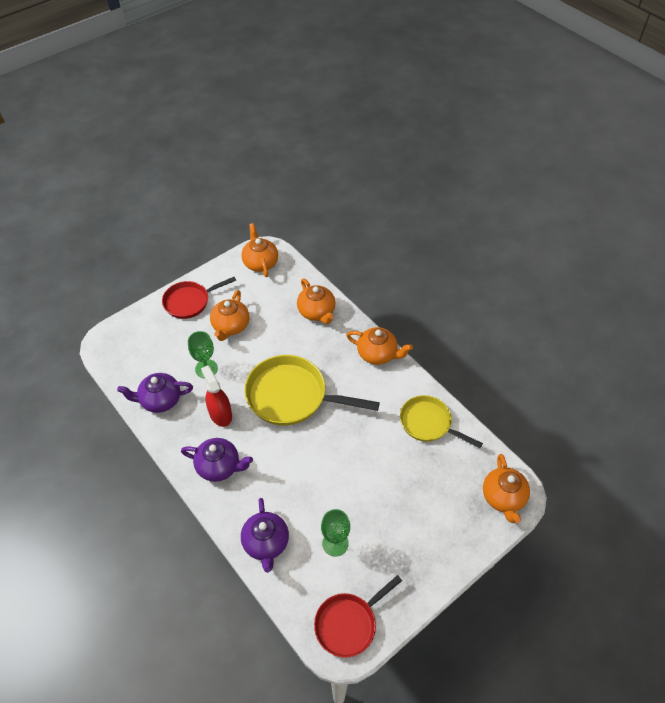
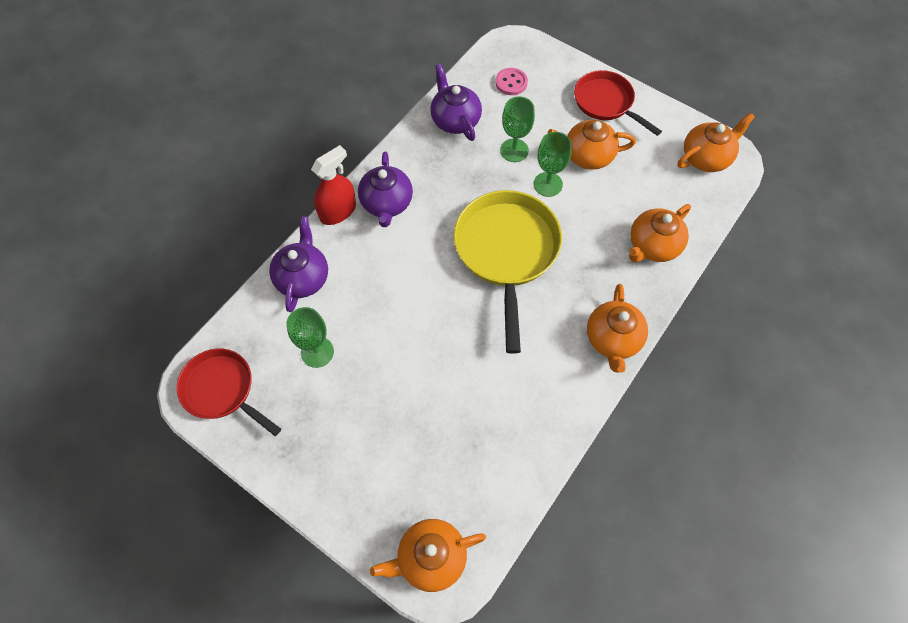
camera: 75 degrees right, 10 degrees up
red spray bottle [201,365,232,427] -> red spray bottle moved to [311,145,356,225]
purple teapot [241,498,289,573] -> purple teapot turned 120 degrees clockwise [269,216,328,312]
yellow pan [400,395,483,448] -> none
none -> pink button [495,68,528,95]
none -> green goblet [533,132,572,197]

